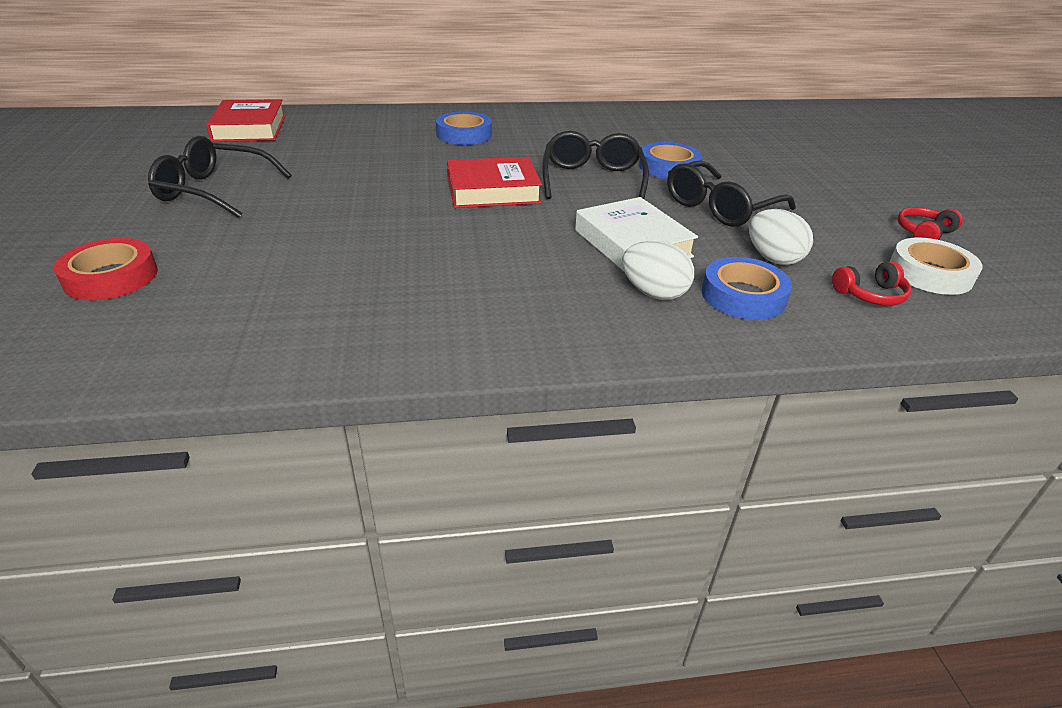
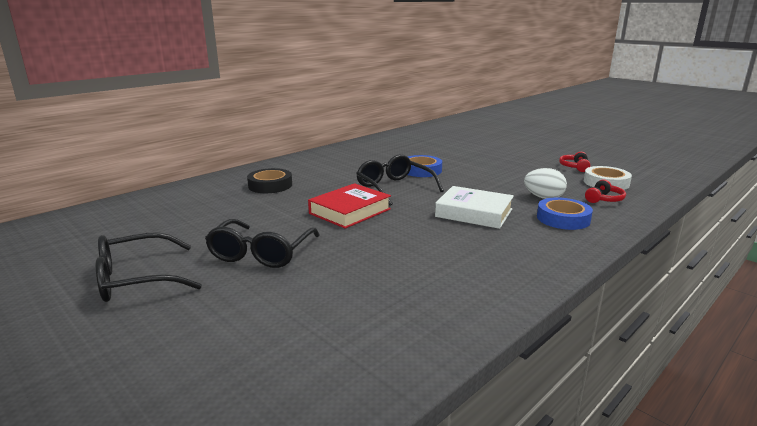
camera: 35 degrees left, 15 degrees down
red tape [54,238,158,301] -> none
red book [206,99,286,142] -> none
blue tape [436,112,492,145] -> black tape [247,168,292,193]
white egg [622,241,694,300] -> none
black glasses [667,161,796,227] -> black glasses moved to [205,219,320,268]

